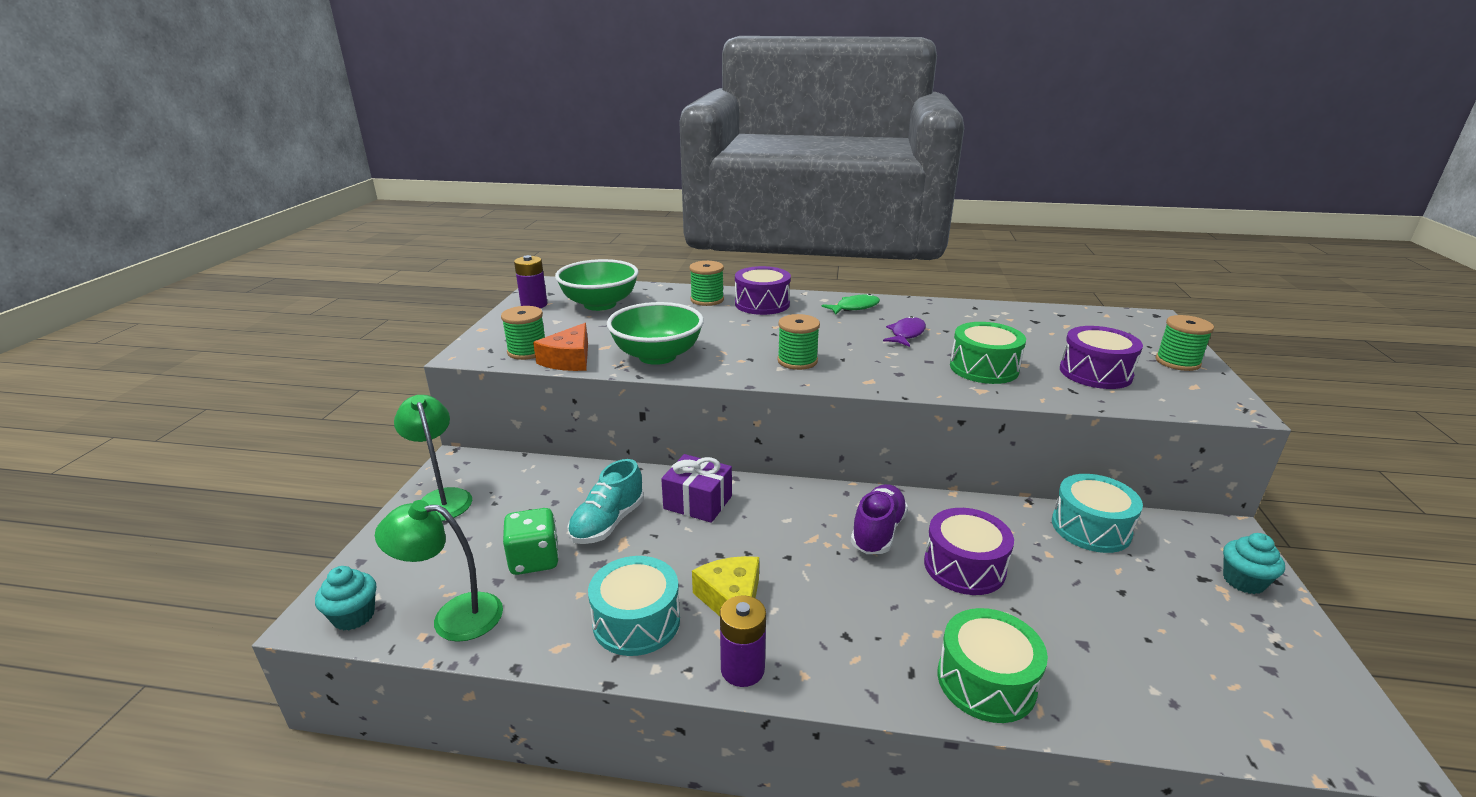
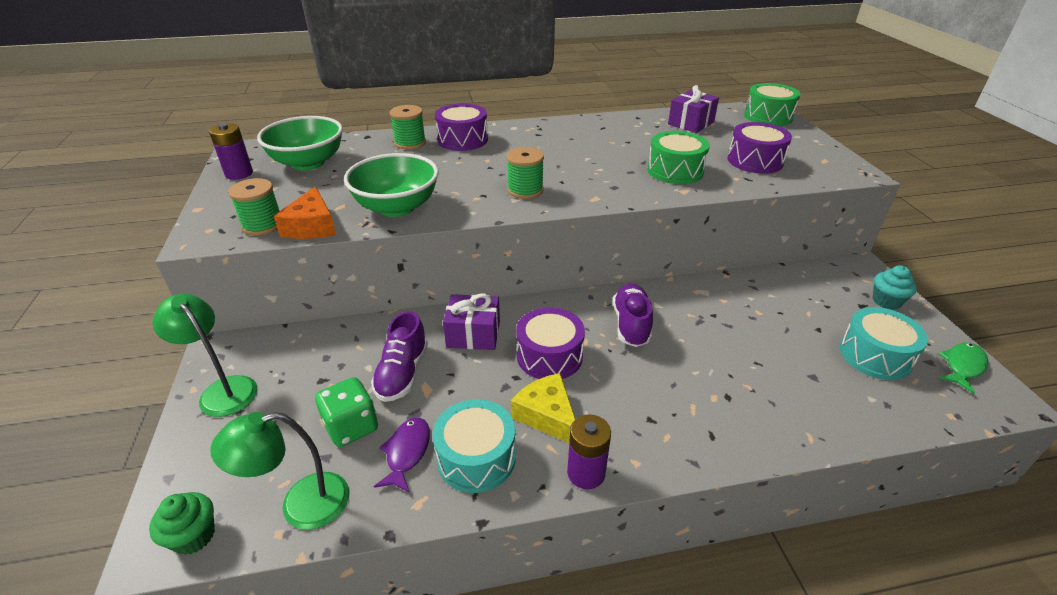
camera: 20 degrees left, 10 degrees up
turquoise cupcake [315,566,376,630] -> green cupcake [149,492,215,555]
turquoise shoe [567,459,644,544] -> purple shoe [371,311,428,402]
green fish [821,294,880,315] -> green fish moved to [938,343,988,394]
purple fish [883,316,926,347] -> purple fish moved to [374,417,430,492]
purple drum [924,508,1014,595] -> purple drum moved to [516,307,585,379]
green drum [938,608,1048,723] -> green drum moved to [744,83,801,126]
turquoise drum [1052,474,1143,553] -> turquoise drum moved to [840,307,928,380]
green spool [1156,315,1214,371] -> none
none -> purple gift [668,85,719,133]

